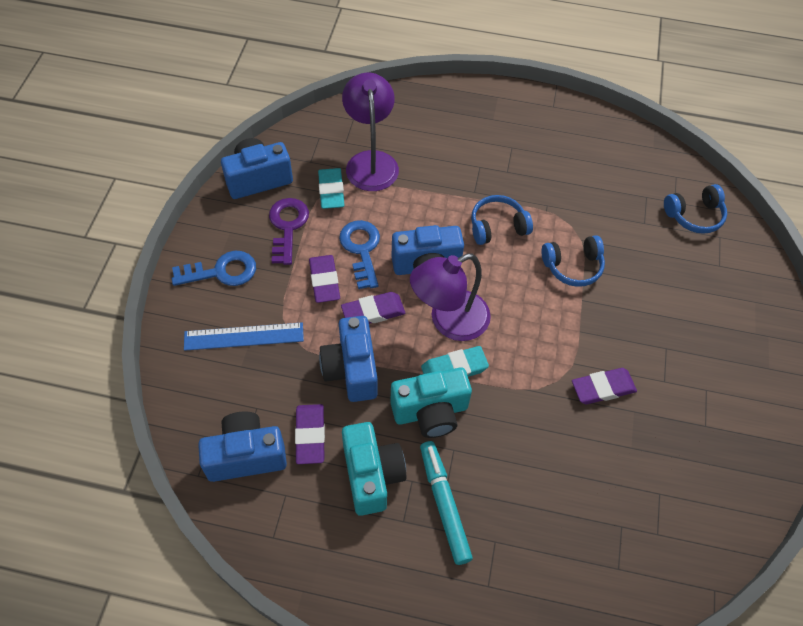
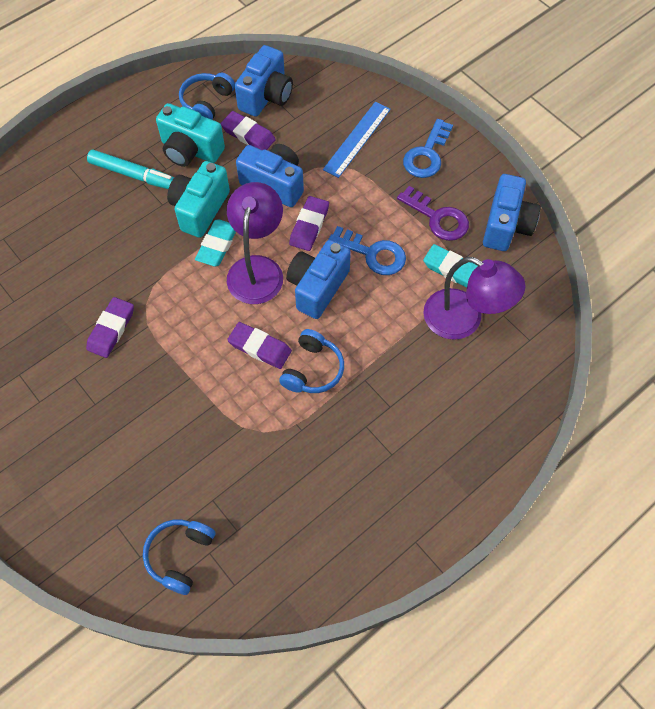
camera: 130 degrees right, 5 degrees up
purple eraser [309,255,340,303] -> purple eraser moved to [227,322,292,369]
blue headphones [541,235,605,287] -> blue headphones moved to [179,73,235,120]

